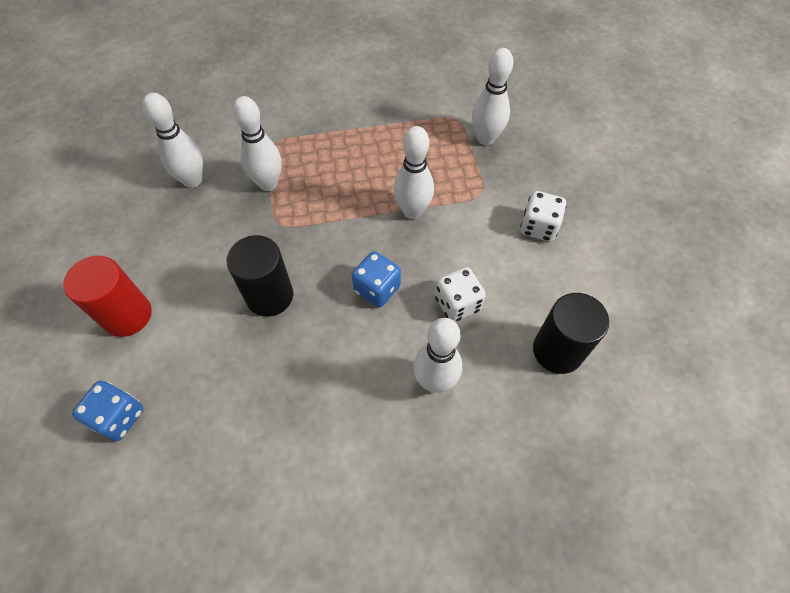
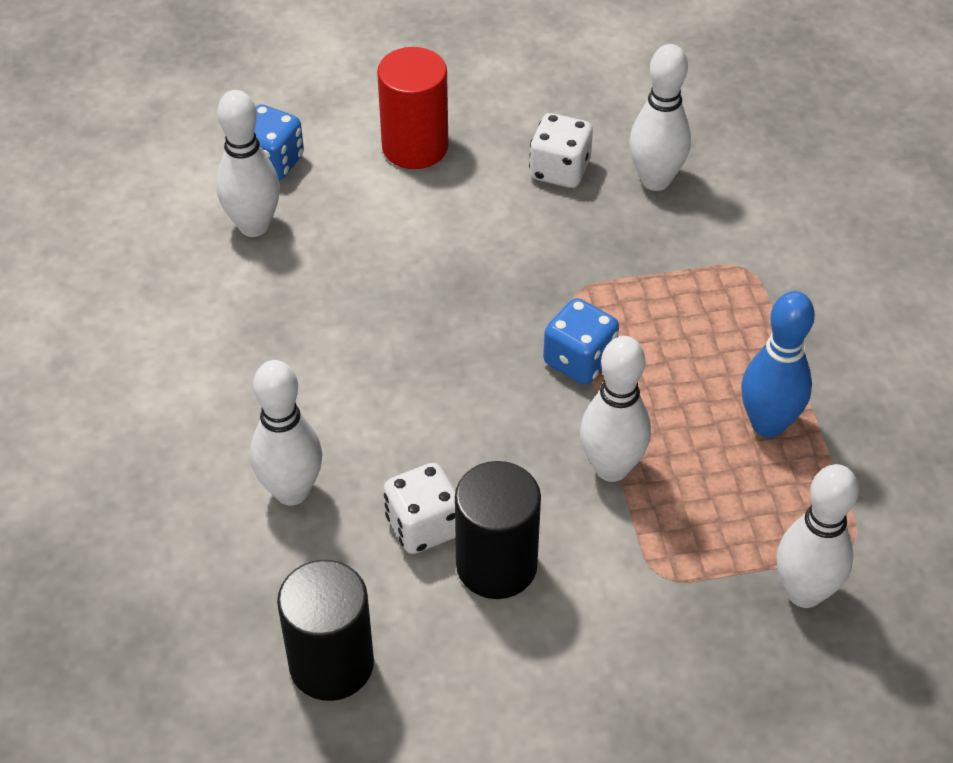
camera: 90 degrees right, 10 degrees down
black cylinder [227,235,293,317] -> black cylinder moved to [455,461,541,599]
white bowling pin [233,96,282,191] -> white bowling pin moved to [216,90,280,237]
blue dice [352,251,401,307] -> blue dice moved to [543,298,619,385]
white dice [520,191,567,241] -> white dice moved to [529,113,593,188]
none -> blue bowling pin [741,291,815,438]

